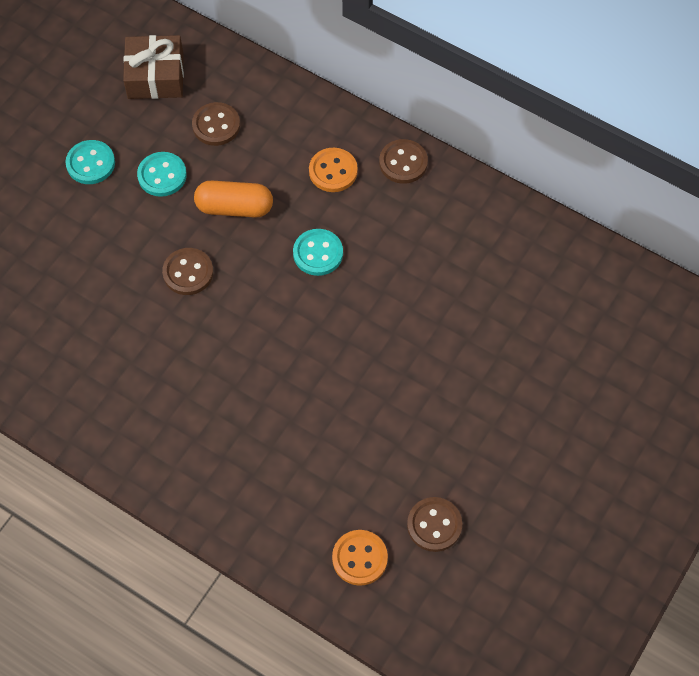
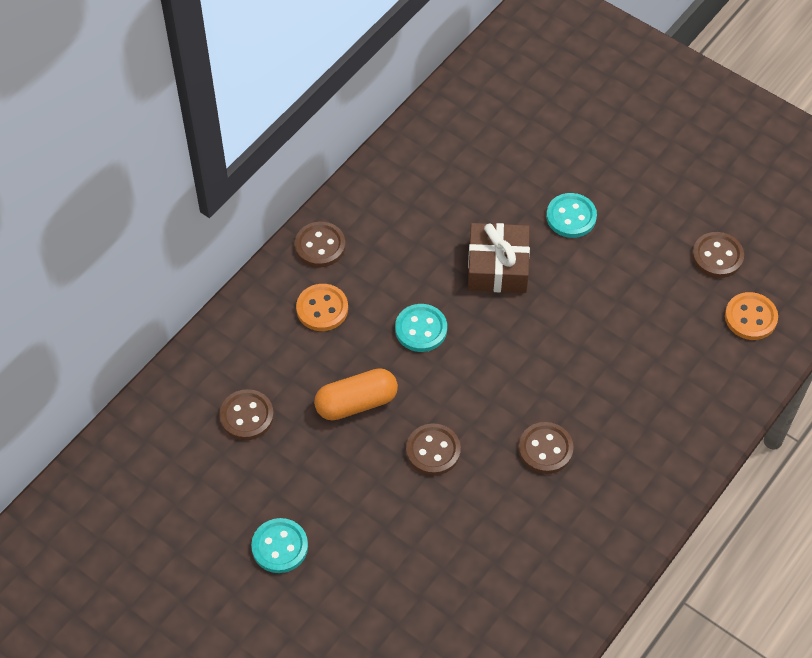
camera: 85 degrees left, 5 degrees down
brown gift [123,35,184,99] -> brown gift moved to [468,223,530,293]
turquoise button [137,152,187,197] -> turquoise button moved to [546,193,597,238]
orange capsule [194,181,273,218] -> orange capsule turned 60 degrees clockwise [314,368,398,421]
none -> brown button [518,422,574,474]

